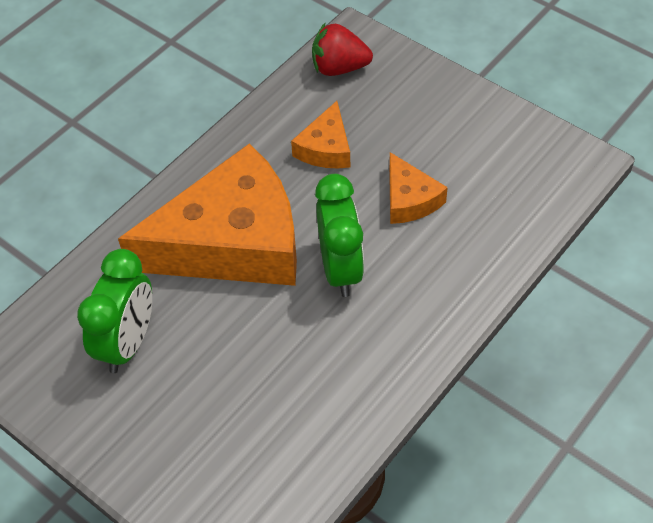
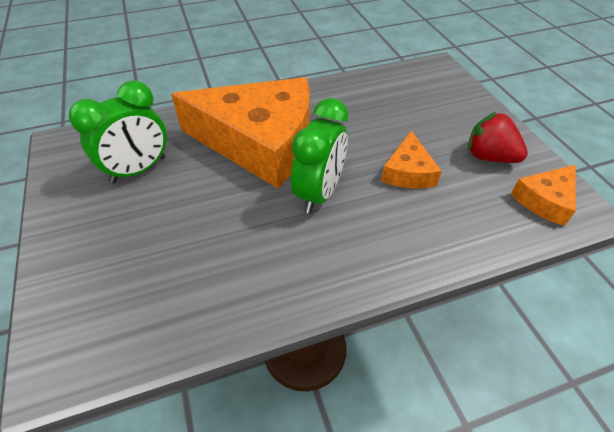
camera: 30 degrees right, 5 degrees down
orange cheese [291,101,350,168] -> orange cheese moved to [511,165,576,226]
red strawberry [312,22,373,76] -> red strawberry moved to [468,112,528,163]

